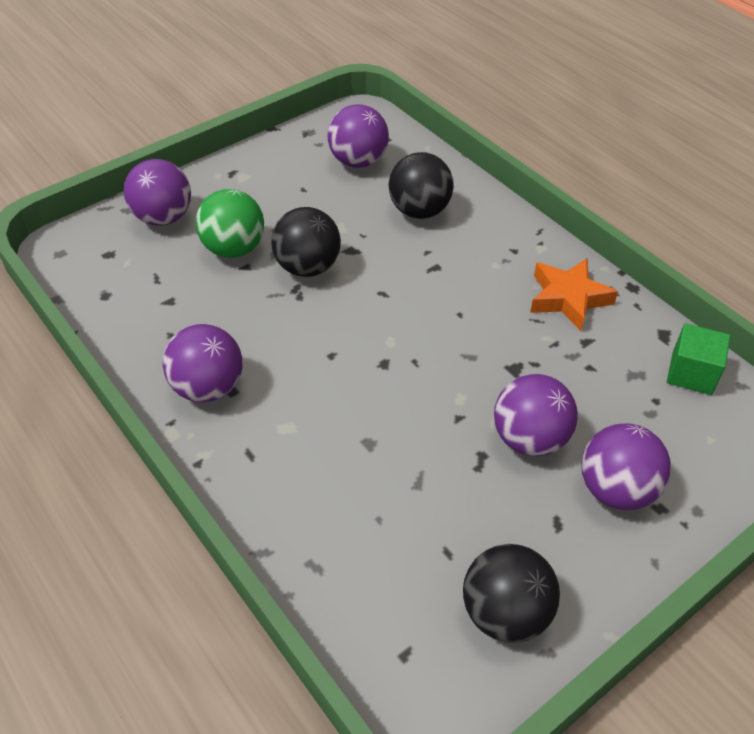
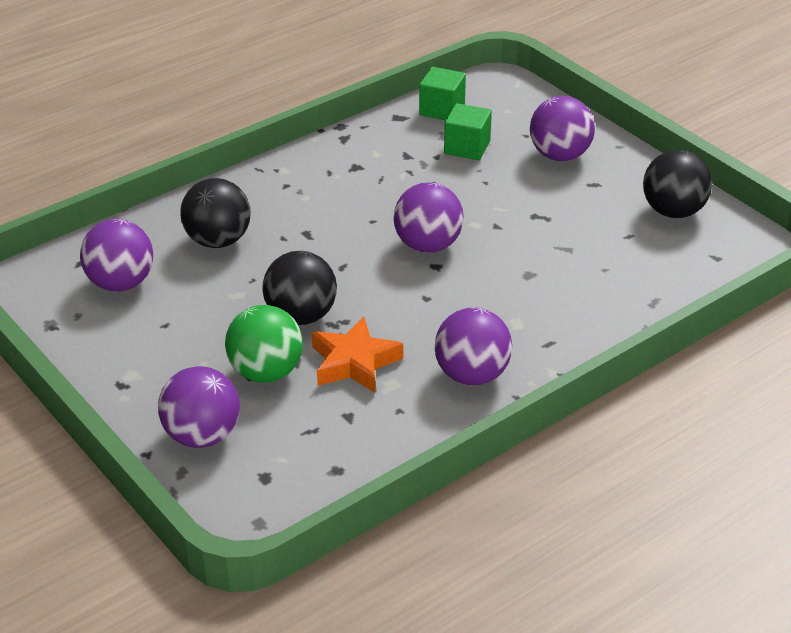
camera: 90 degrees left, 10 degrees down
purple ball [494,374,578,456] -> purple ball moved to [393,182,464,253]
orange star [530,258,618,331] -> orange star moved to [312,317,403,393]
none -> green cube [444,103,492,160]

